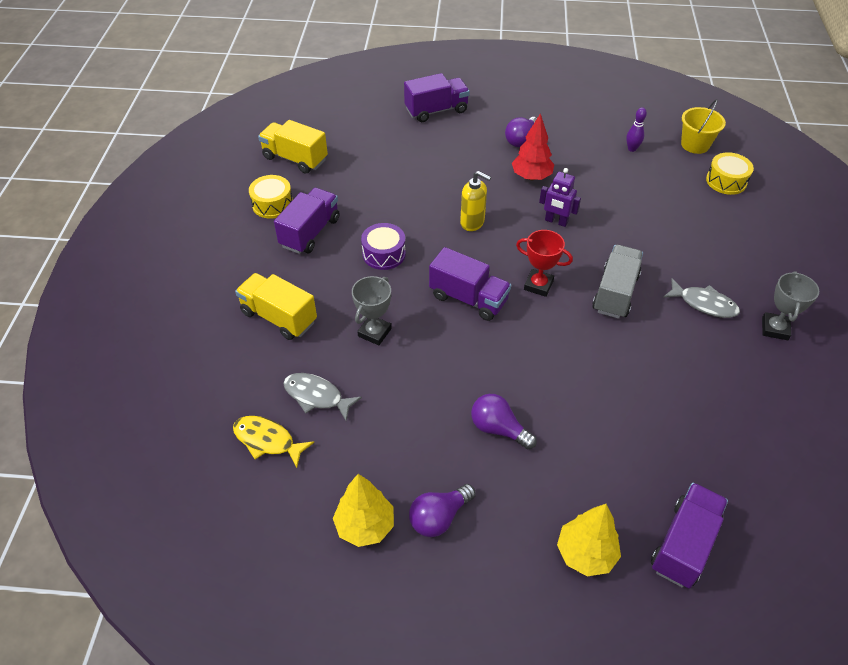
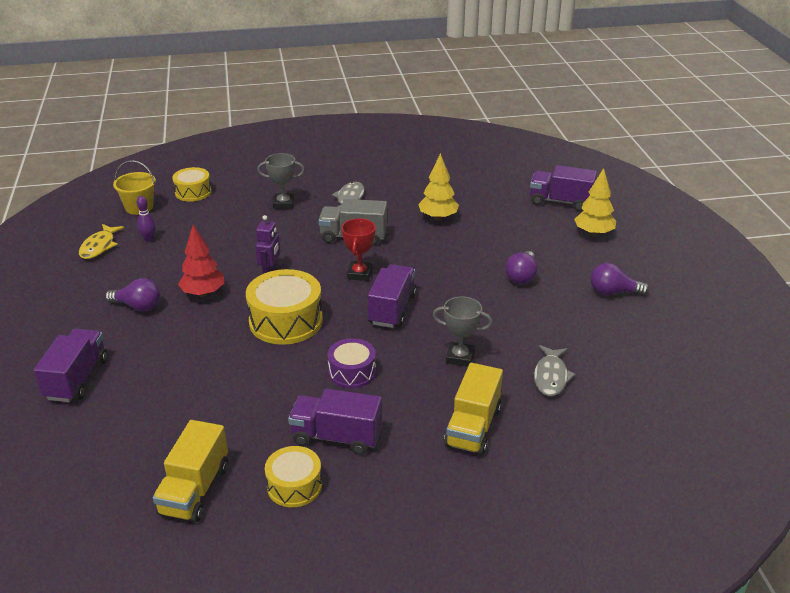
camera: 105 degrees left, 15 degrees down
yellow fish [233,416,314,468] -> yellow fish moved to [79,224,124,259]
yellow tree [333,474,394,547] -> yellow tree moved to [418,153,459,220]
purple truck [404,73,470,122] -> purple truck turned 45 degrees clockwise [34,329,108,402]
purple light bulb [409,484,476,537] -> purple light bulb turned 150 degrees clockwise [591,263,649,295]
yellow soap dispenser [460,171,491,231] -> yellow drum [246,269,323,345]
grey trophy [762,271,819,340] -> grey trophy moved to [257,153,305,209]

